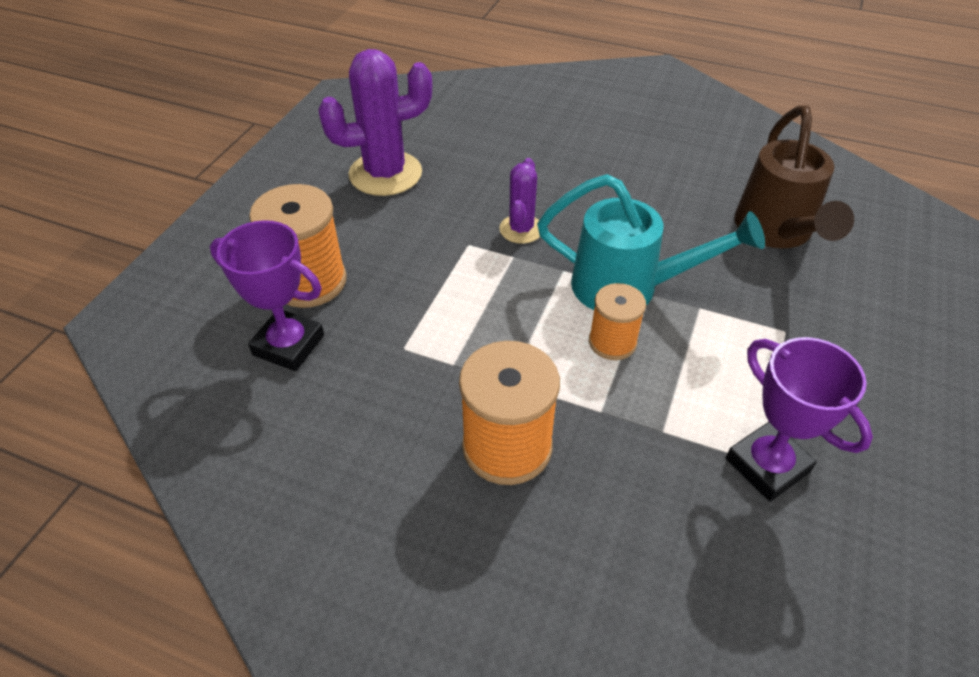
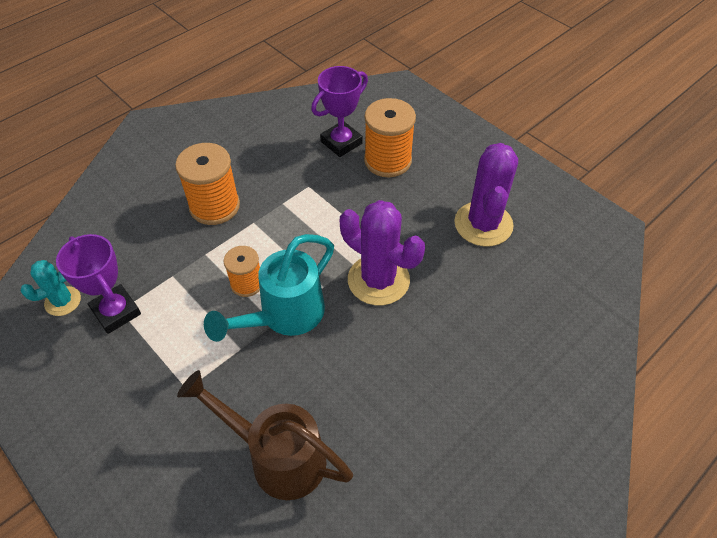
camera: 115 degrees right, 5 degrees up
purple cactus [499,158,540,244] -> purple cactus [340,200,425,305], size x1.80
purple trophy [726,337,873,501] -> purple trophy turned 60 degrees clockwise [56,234,141,334]
none -> turquoise cactus [20,260,81,316]

